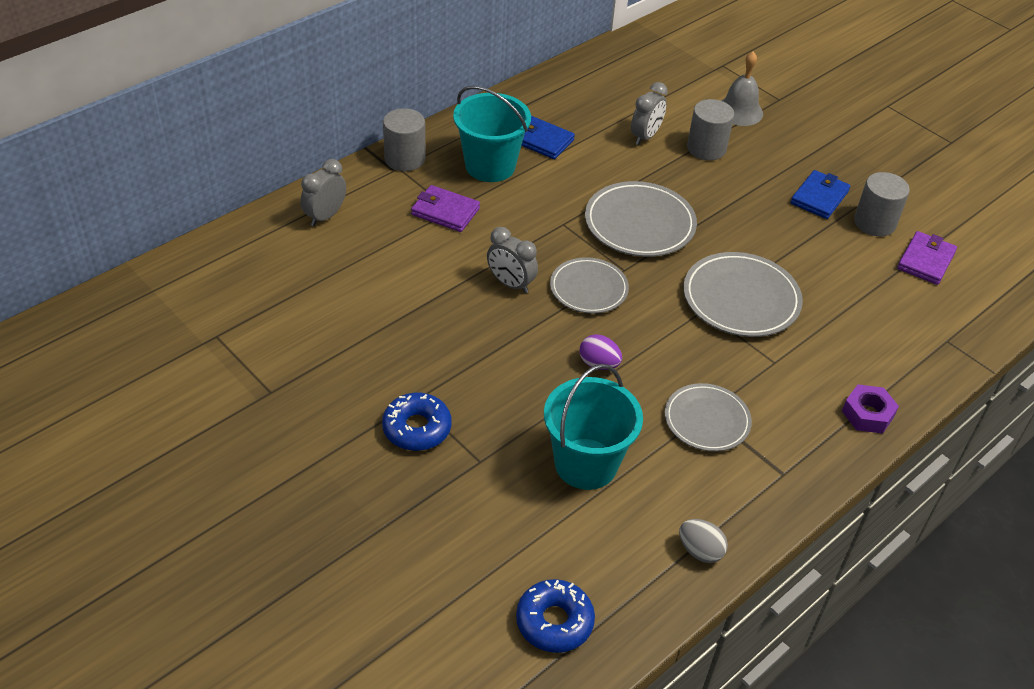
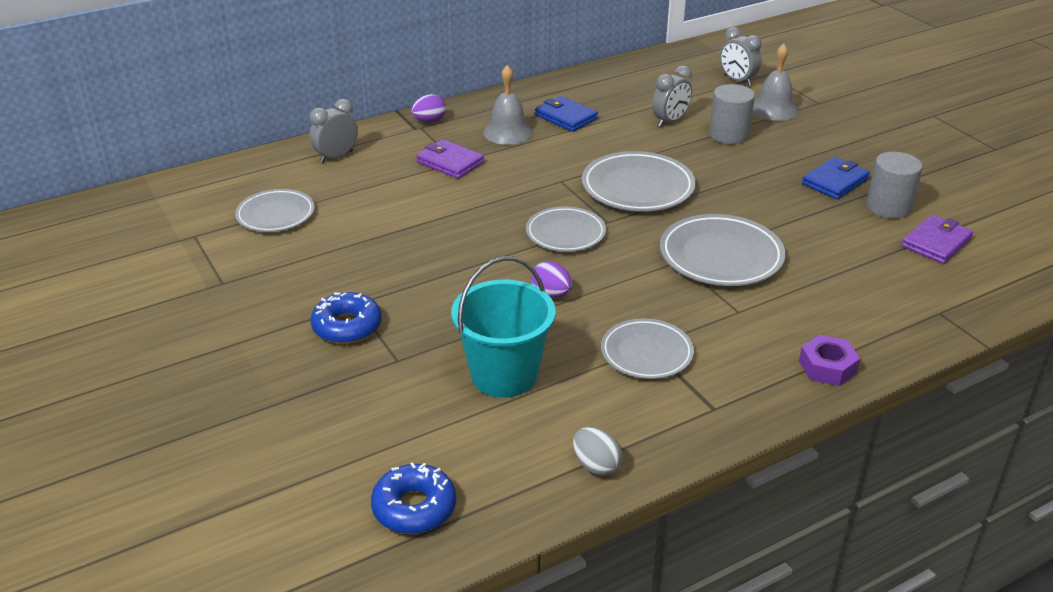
camera: 15 degrees right, 10 degrees down
grey cylinder [383,108,426,171] -> purple egg [411,94,446,123]
turquoise bucket [453,86,531,182] -> grey bell [484,65,533,145]
grey clock [487,227,538,293] -> grey clock moved to [720,27,762,86]
none -> grey plate [235,189,315,232]

